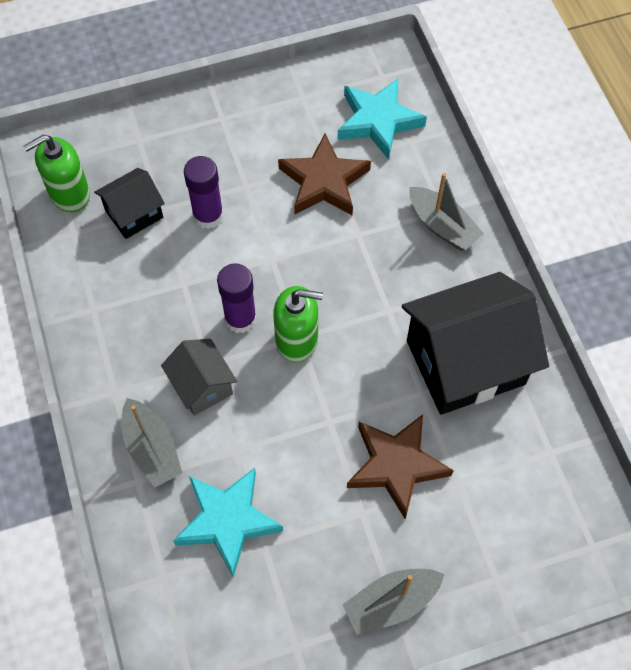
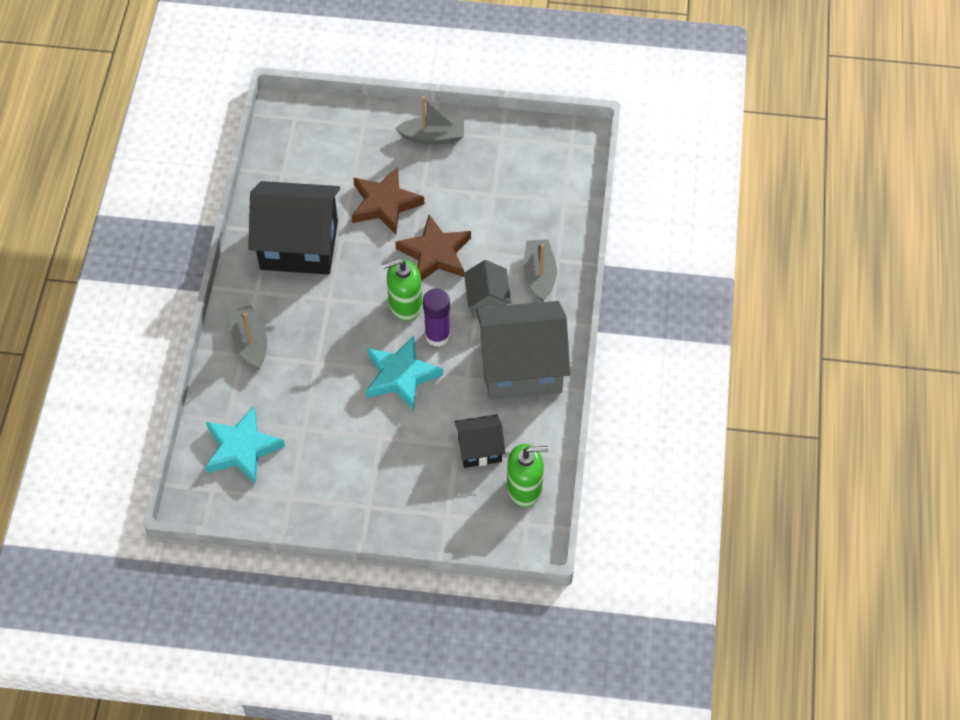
camera: 155 degrees left, 5 degrees down
turquoise star [173,468,283,577] -> turquoise star moved to [366,335,443,410]
purple glue stick [184,156,224,229] -> none
green soap dispenser [273,286,323,363] -> green soap dispenser turned 45 degrees counterclockwise [382,259,422,321]
brown star [278,133,371,215] -> brown star moved to [395,215,471,281]
none -> grey house [476,301,570,400]

